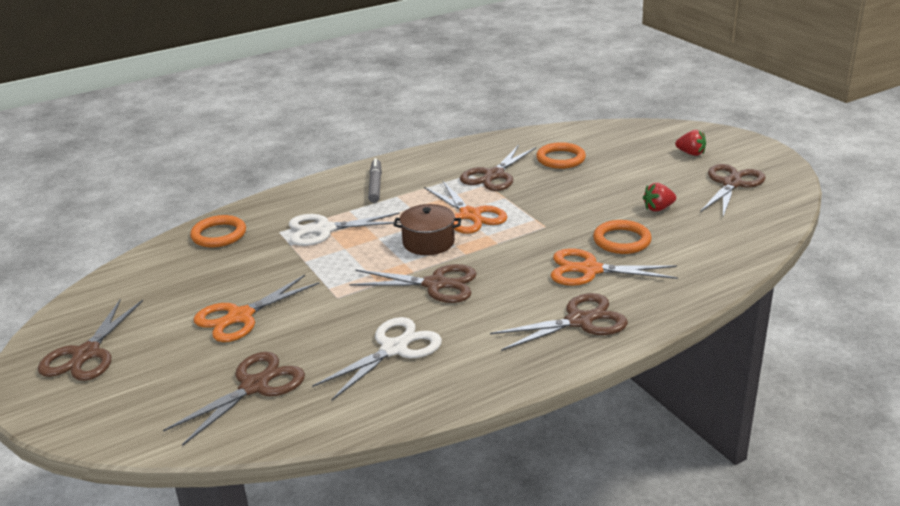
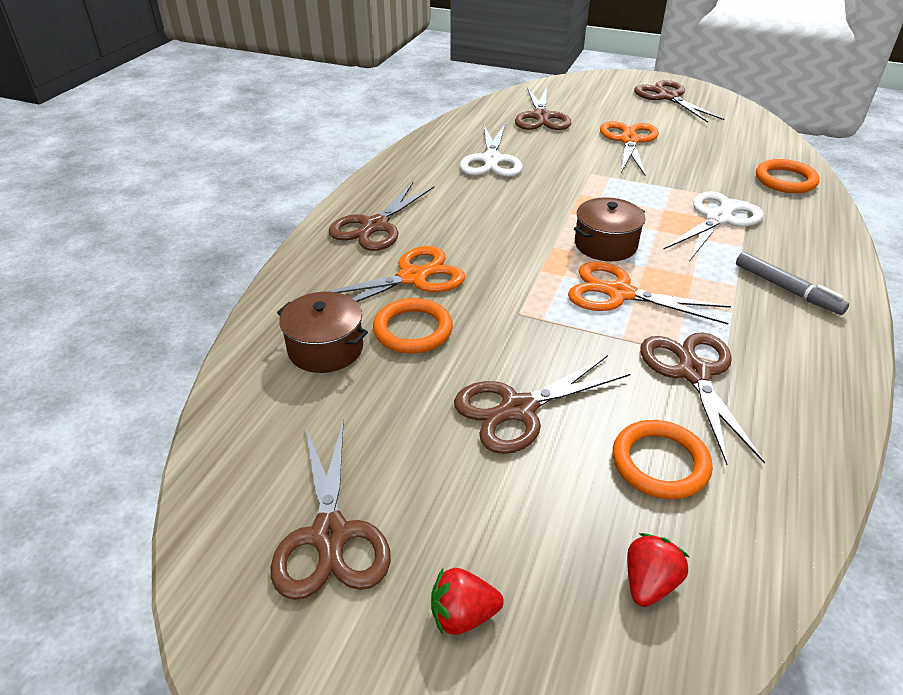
camera: 140 degrees right, 10 degrees up
brown scissors [349,264,477,303] -> brown scissors moved to [454,355,630,454]
red strawberry [643,183,676,211] -> red strawberry moved to [627,533,689,607]
none -> brown pot [277,292,368,373]

